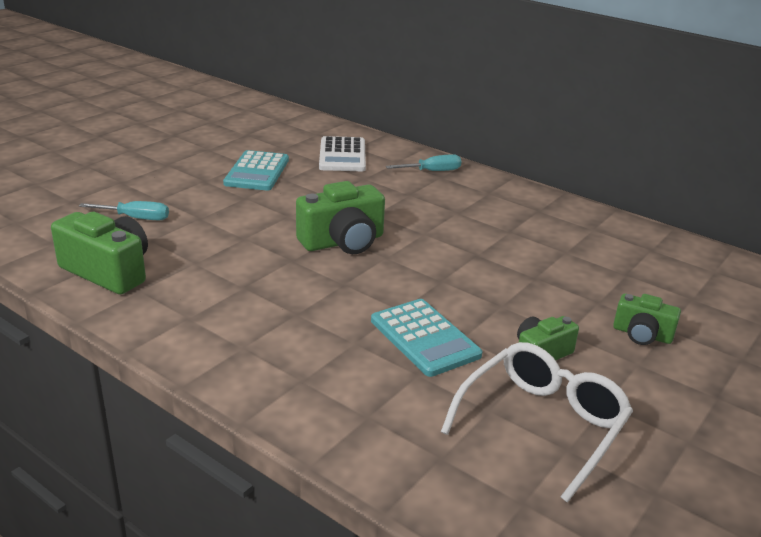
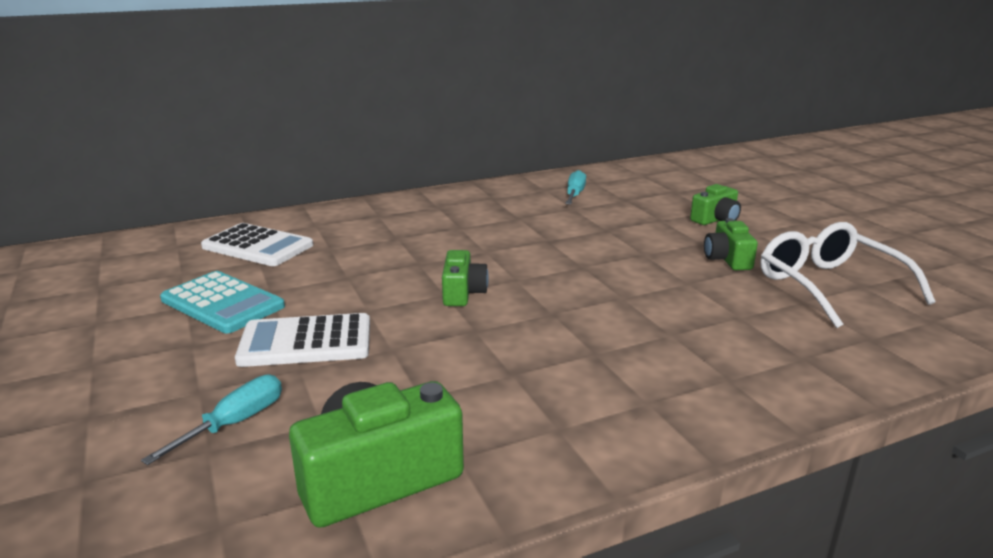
camera: 60 degrees left, 5 degrees down
green camera [296,181,385,254] -> green camera [442,250,489,306], size x0.59
turquoise calculator [371,299,482,377] -> none
turquoise screwdriver [386,154,461,171] -> turquoise screwdriver moved to [565,170,586,204]
none -> white calculator [235,313,370,367]

